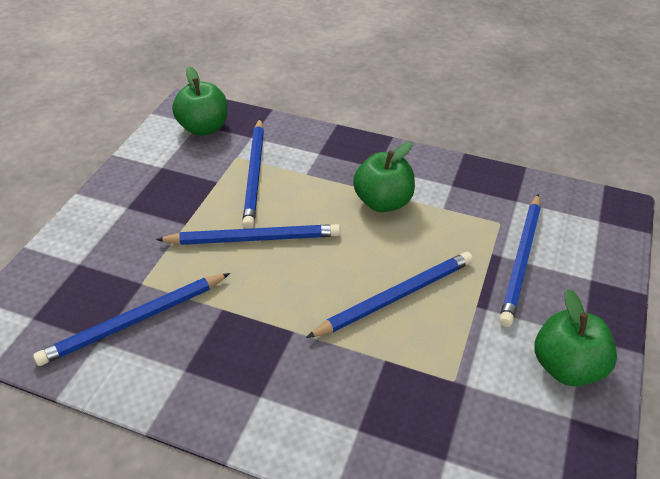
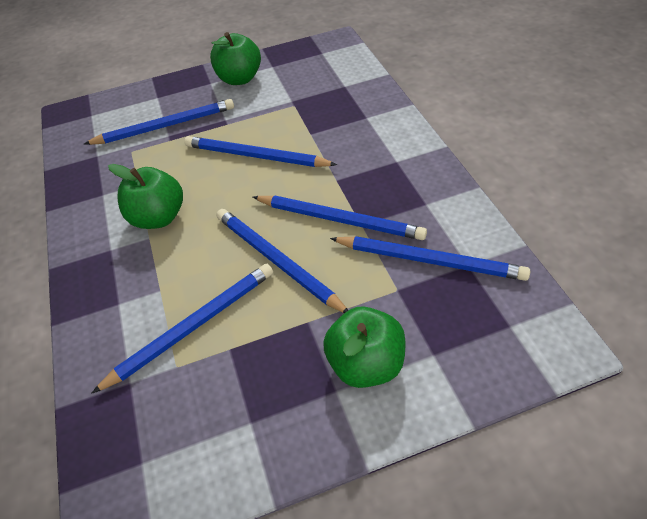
camera: 125 degrees left, 5 degrees up
green apple [172,66,228,136] -> green apple moved to [323,307,406,388]
none -> blue pencil [253,196,427,240]

